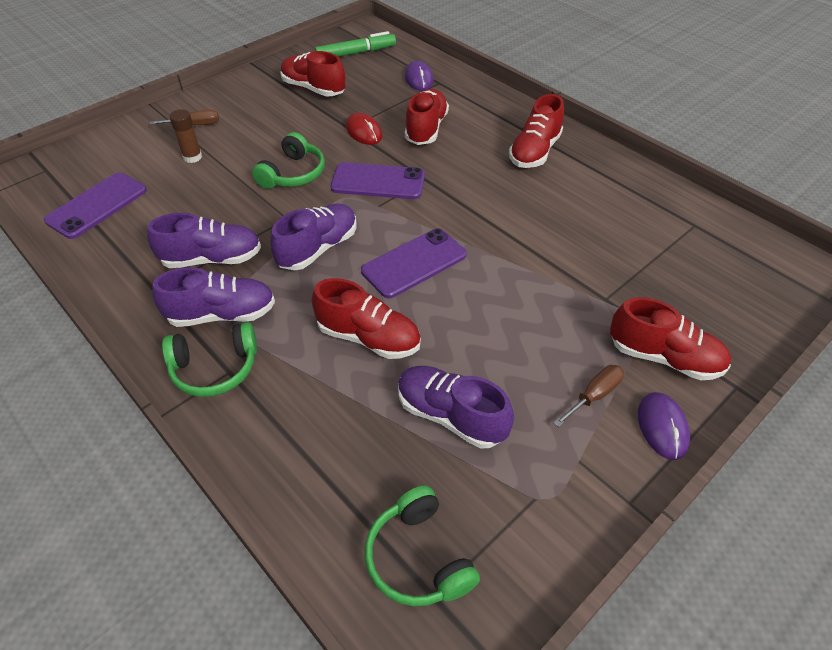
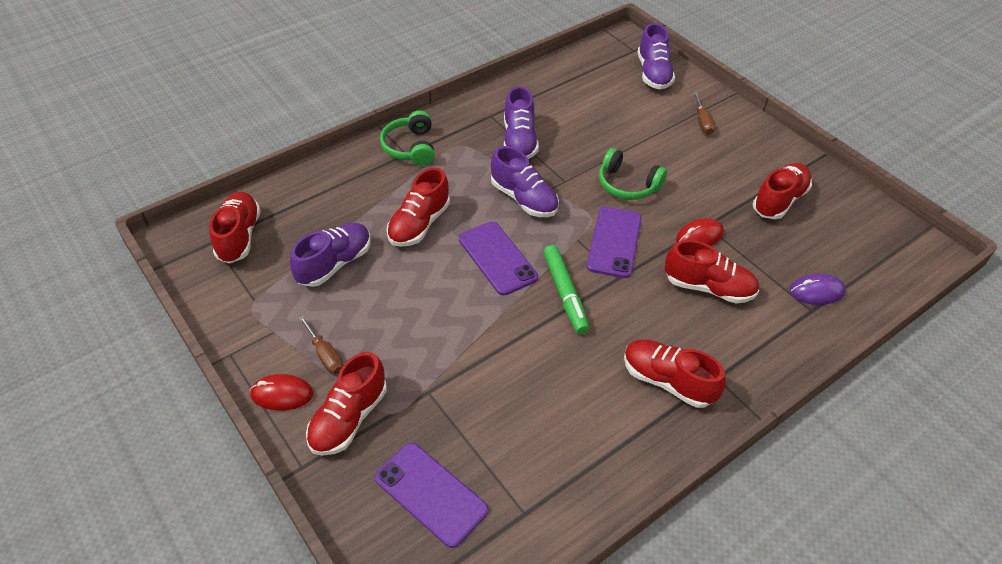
camera: 95 degrees right, 0 degrees up
purple phone [44,172,147,239] -> purple phone moved to [375,443,489,548]
purple shoe [152,267,275,327] -> purple shoe moved to [638,23,675,89]
brown glue stick [170,109,202,163] -> none
green marker [315,31,396,57] -> green marker moved to [543,245,589,334]
green headphones [365,486,480,606] -> red shoe [209,192,261,264]
purple mouse [638,392,690,460] -> red mouse [250,374,313,411]

